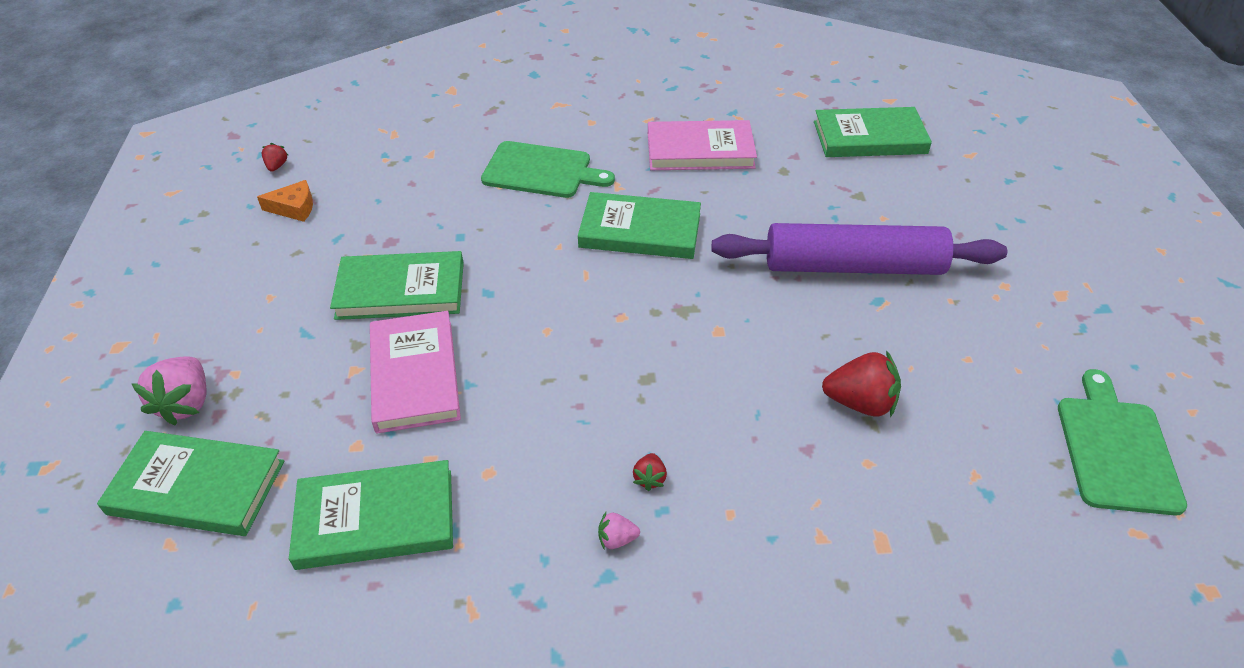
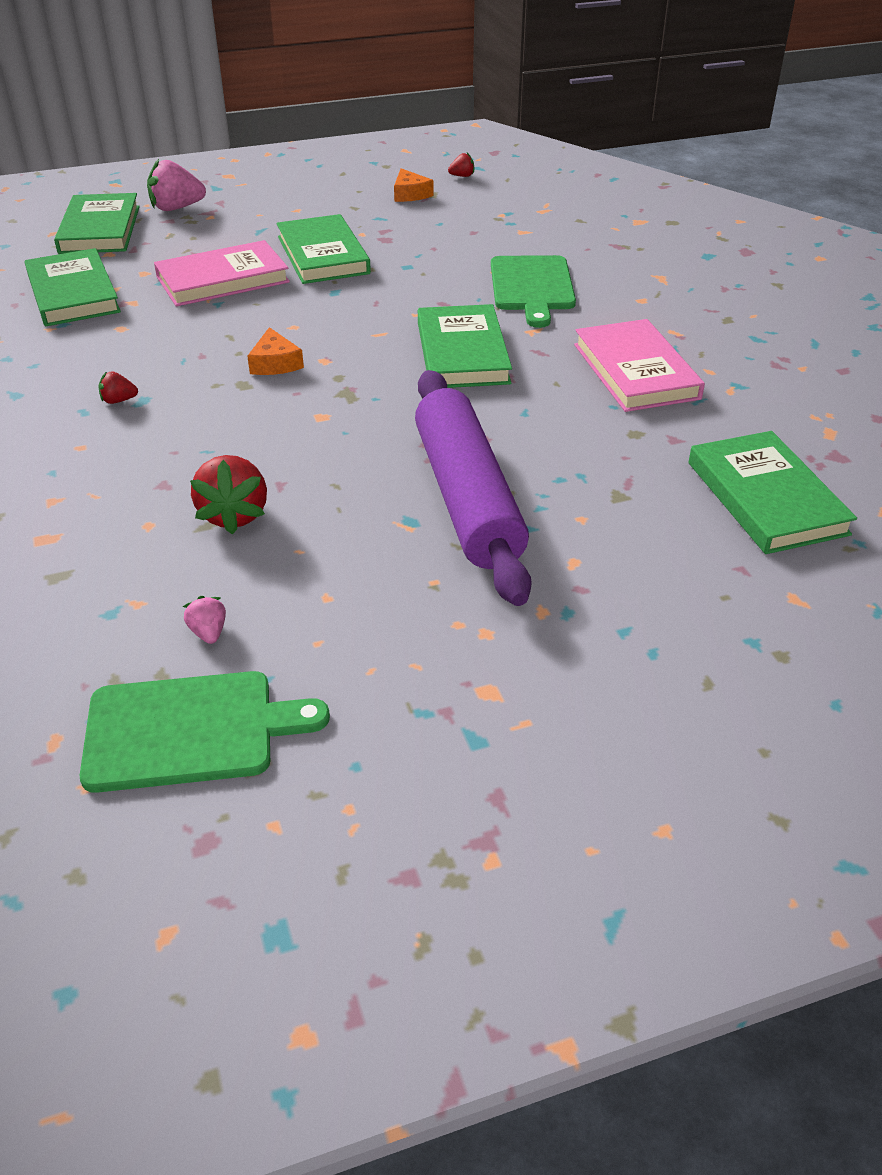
camera: 75 degrees right, 5 degrees down
pink strawberry [598,512,640,549] -> pink strawberry moved to [183,596,226,644]
none -> orange cheese [247,327,304,375]

